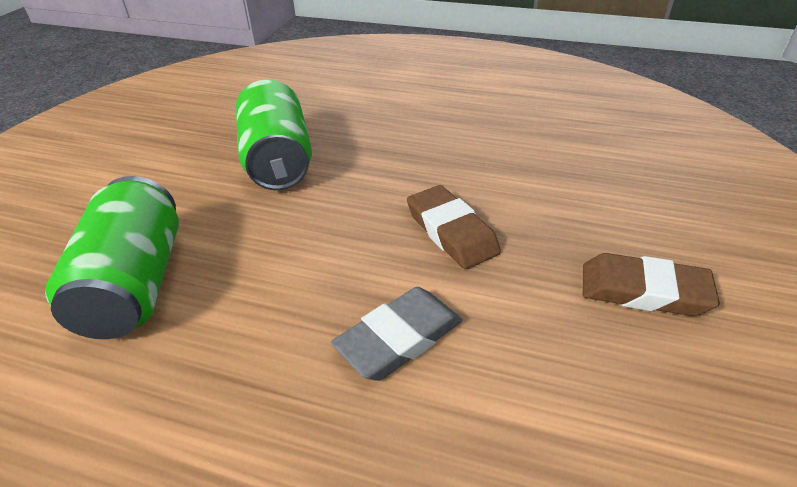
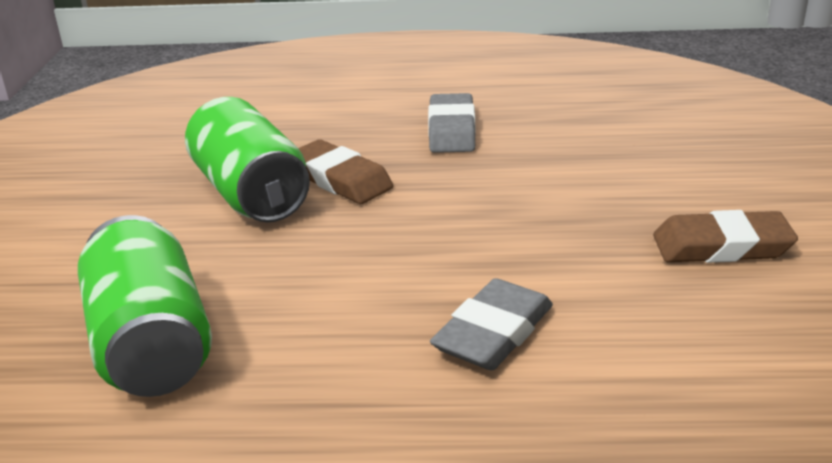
camera: 15 degrees left, 10 degrees down
brown eraser [407,185,501,269] -> brown eraser moved to [298,139,393,204]
none -> grey eraser [428,93,476,153]

